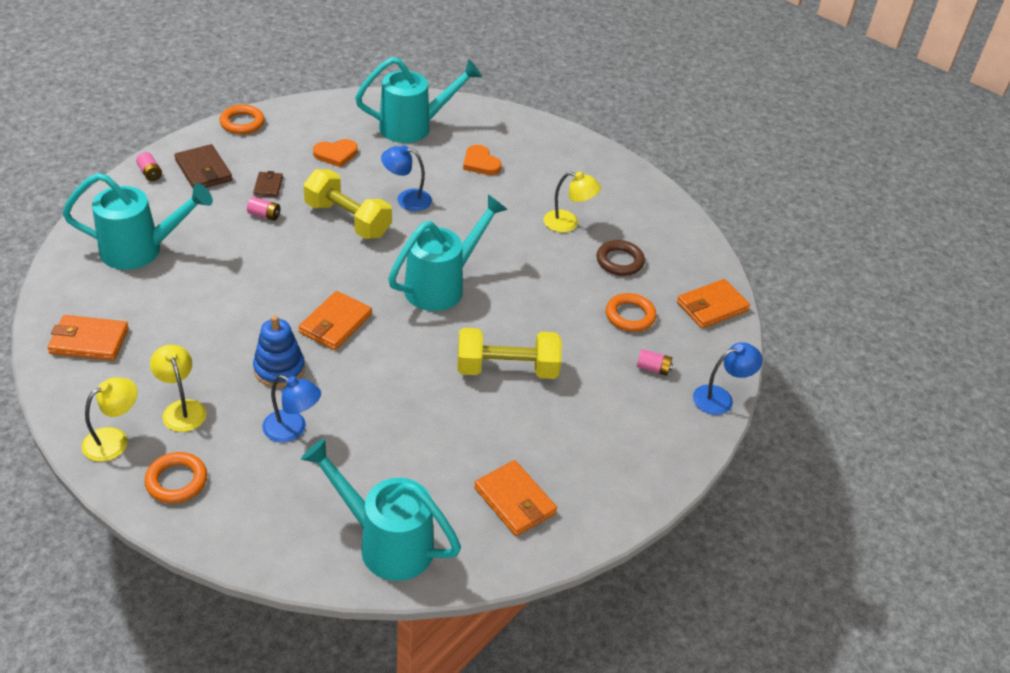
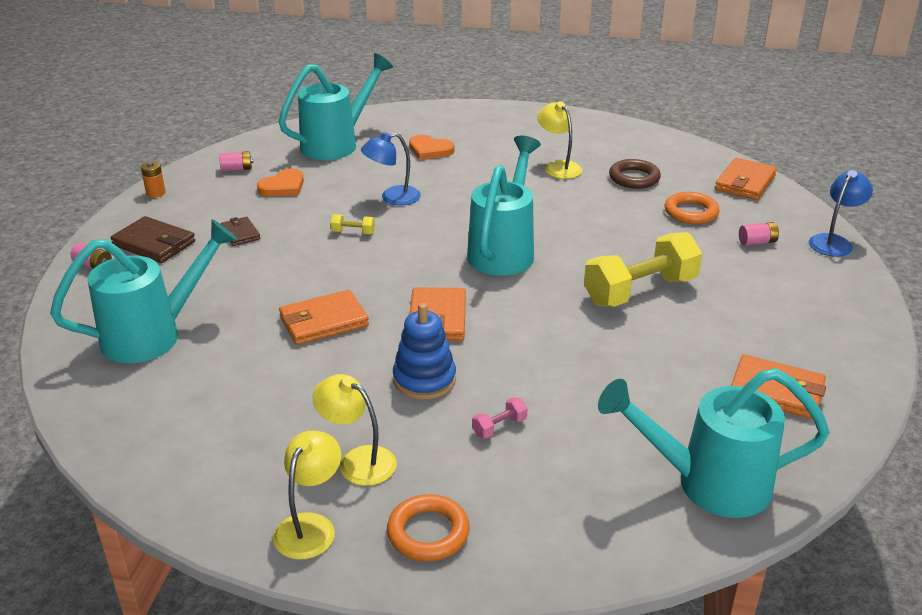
camera: 25 degrees left, 10 degrees down
orange wallet [47,315,129,361] -> orange wallet moved to [279,290,369,345]
orange ring [219,105,265,134] -> orange battery [141,161,166,198]
pink battery [247,197,280,221] -> pink battery moved to [219,151,253,172]
blue lamp [262,375,321,443] -> pink dumbbell [472,397,527,438]
yellow dumbbell [303,169,392,239] -> yellow dumbbell [330,214,375,234], size x0.40
yellow lamp [544,172,601,233] -> yellow lamp turned 105 degrees counterclockwise [538,101,582,179]

